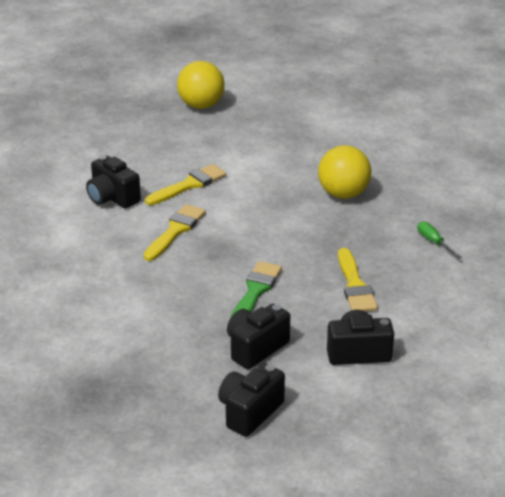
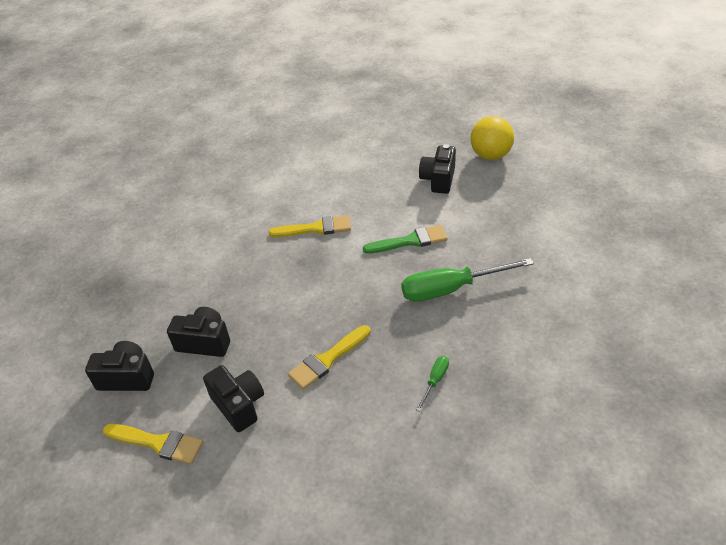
camera: 60 degrees right, 10 degrees up
black camera [86,155,141,208] -> black camera moved to [419,144,456,194]
yellow brush [145,164,226,205] -> yellow brush moved to [103,424,203,464]
green brush [230,261,282,318] -> green brush moved to [363,225,447,254]
yellow ball [318,145,371,199] -> green screwdriver [401,258,534,302]

